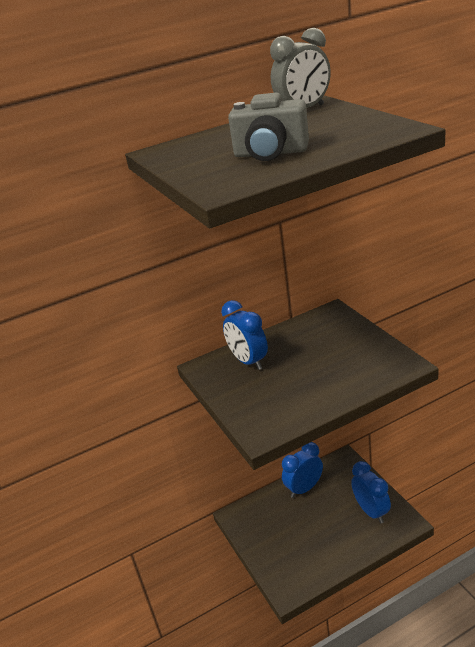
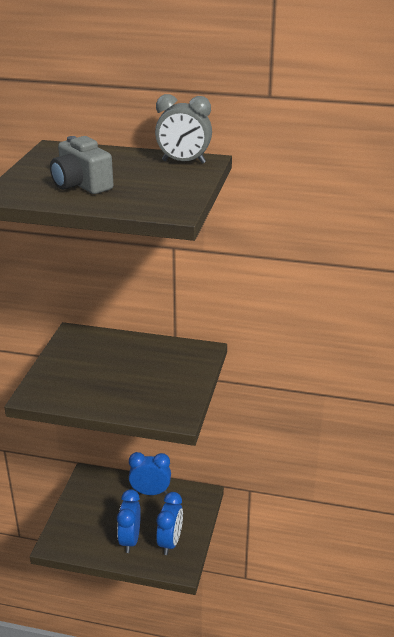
camera: 35 degrees right, 0 degrees up
blue clock [221,300,268,370] -> blue clock moved to [117,489,141,553]

